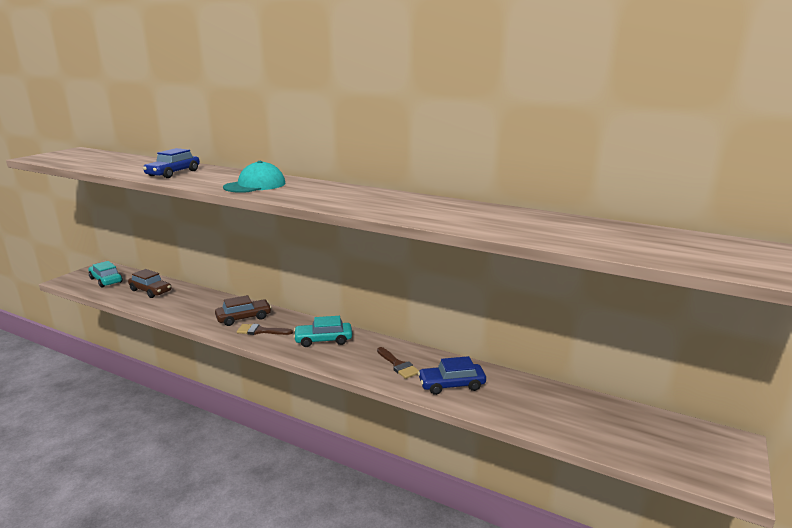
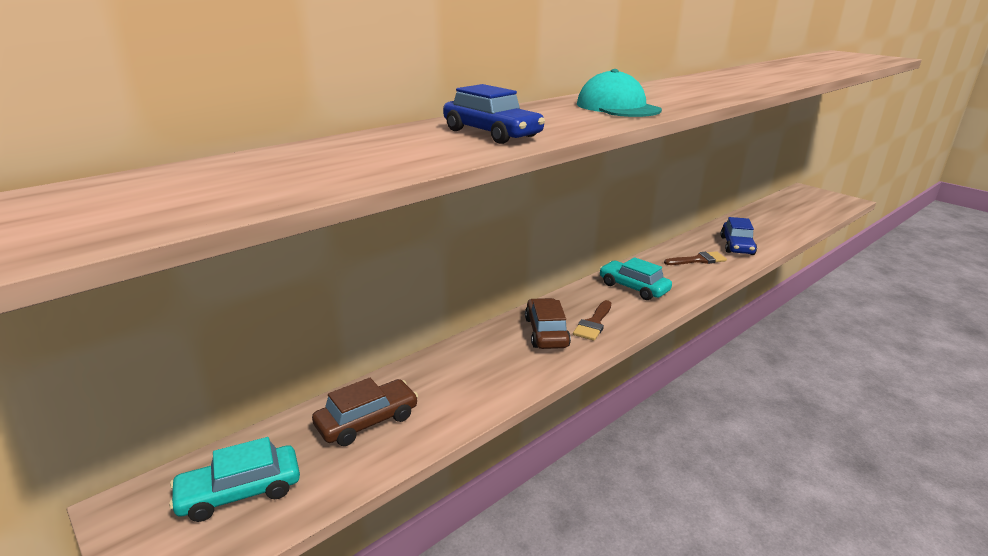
camera: 70 degrees left, 5 degrees up
turquoise car [293,316,352,347] -> turquoise car turned 120 degrees clockwise [599,257,672,300]

